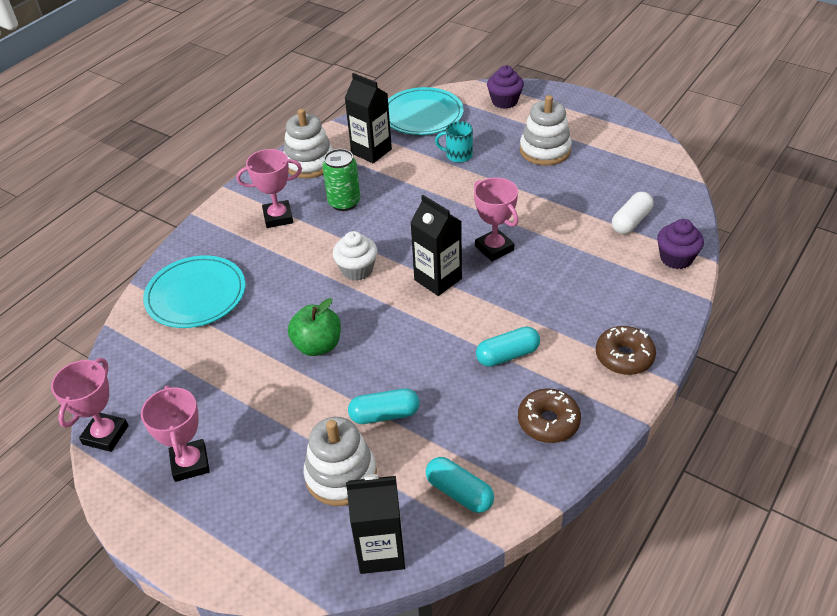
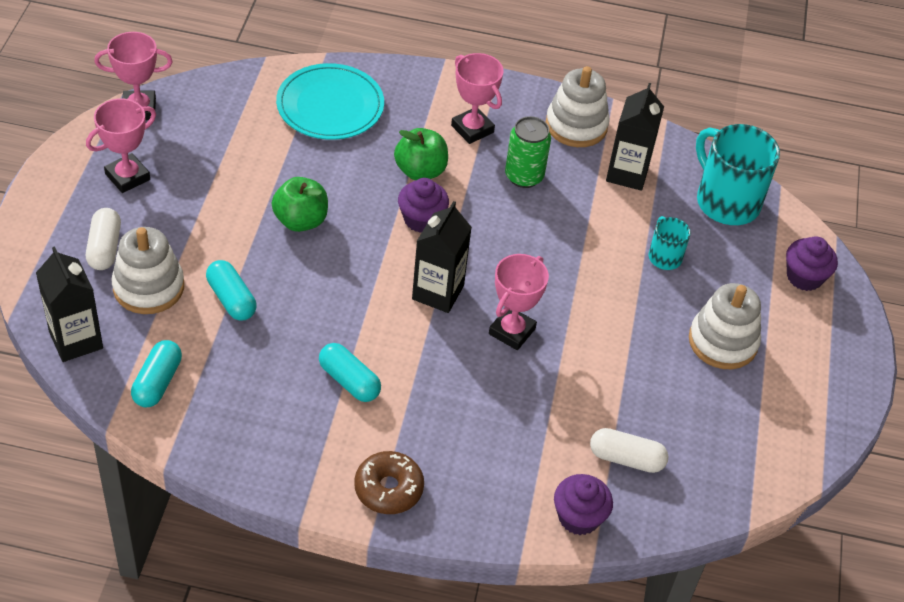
camera: 60 degrees right, 5 degrees up
white cupcake [333,231,377,281] -> purple cupcake [398,178,449,233]
turquoise plate [388,87,464,135] -> turquoise mug [696,124,780,225]
brown donut [518,388,581,443] -> none
none -> white capsule [86,208,121,270]
none -> green apple [394,128,448,180]

